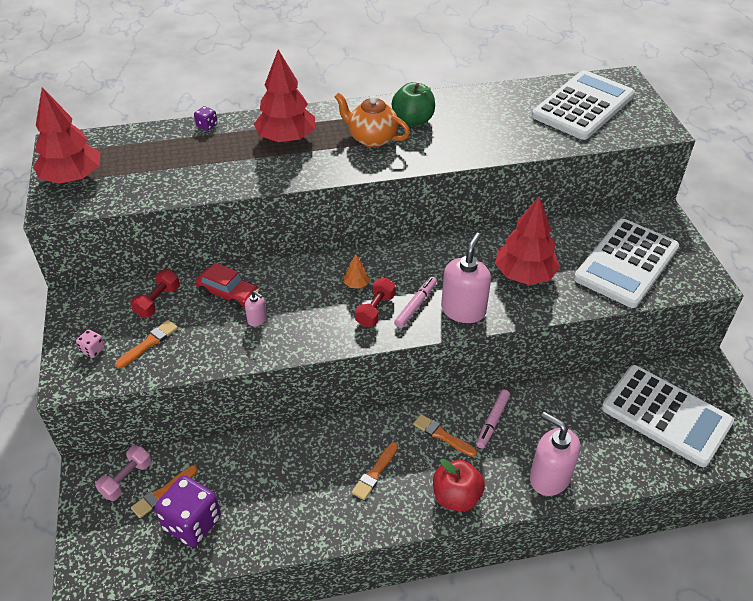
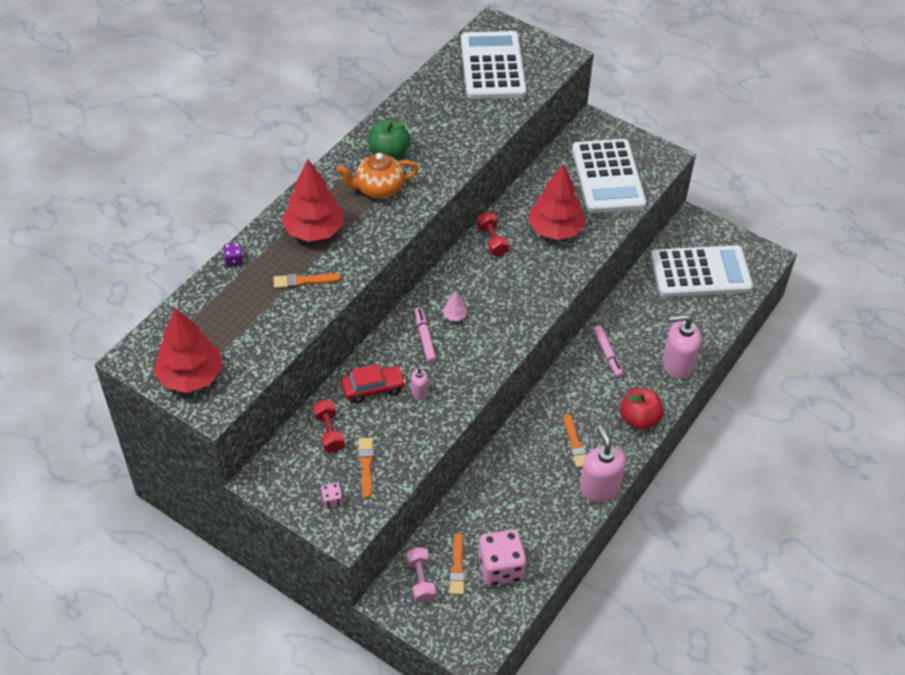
camera: 45 degrees left, 5 degrees up
purple dice [155,475,221,547] -> pink dice [478,529,527,586]
orange tree [344,254,370,289] -> pink tree [443,291,467,321]
red dumbbell [355,278,396,327] -> red dumbbell moved to [477,212,509,256]
pink marker [394,277,437,328] -> pink marker moved to [415,307,437,363]
orange brush [413,414,477,457] -> orange brush moved to [273,273,341,289]
pink soap dispenser [441,233,491,323] -> pink soap dispenser moved to [579,426,626,502]

